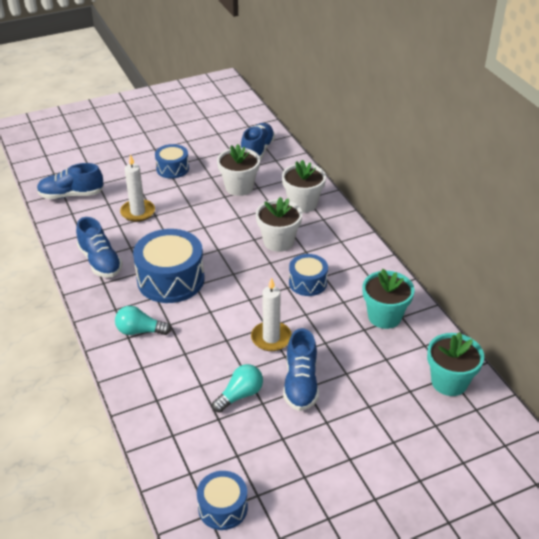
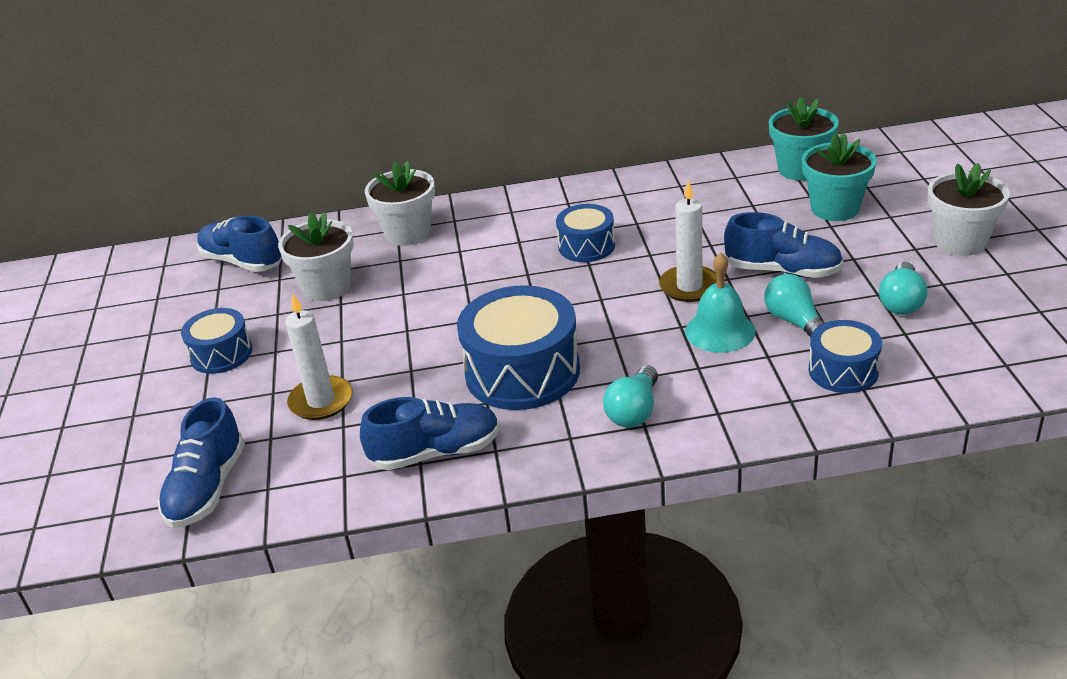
camera: 70 degrees left, 5 degrees down
blue drum [197,471,248,530] -> blue drum moved to [809,320,882,393]
white flower pot [256,197,302,252] -> white flower pot moved to [928,163,1010,256]
turquoise flower pot [363,269,415,329] -> turquoise flower pot moved to [802,133,877,221]
none -> turquoise bell [685,253,755,353]
none -> turquoise light bulb [879,262,928,315]

